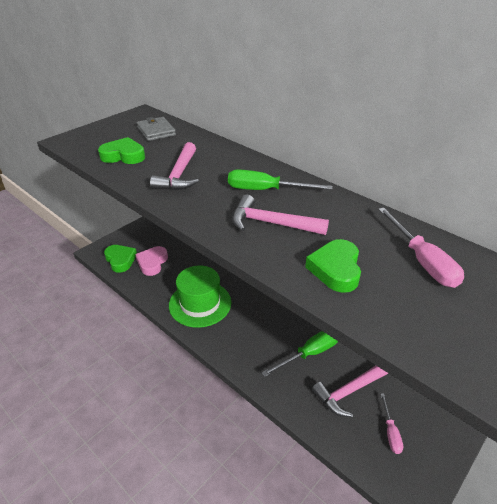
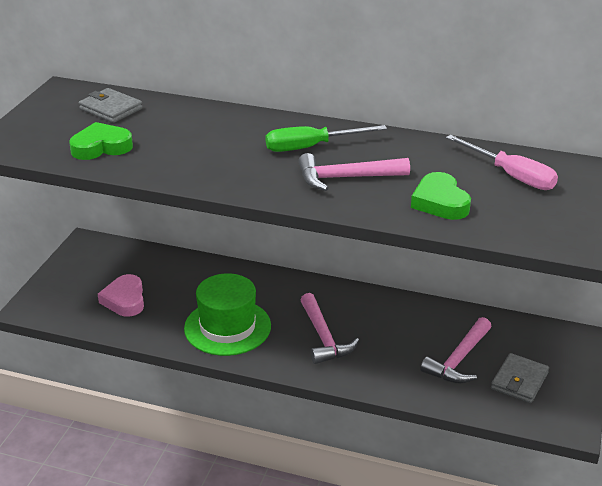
camera: 25 degrees left, 5 degrees down
green heart [104,245,137,272] -> none
pink hammer [150,142,199,190] -> pink hammer moved to [300,293,359,364]
green screwdriver [262,331,338,377] -> none
pink screwdriver [380,393,403,454] -> grey wallet [491,353,549,403]

